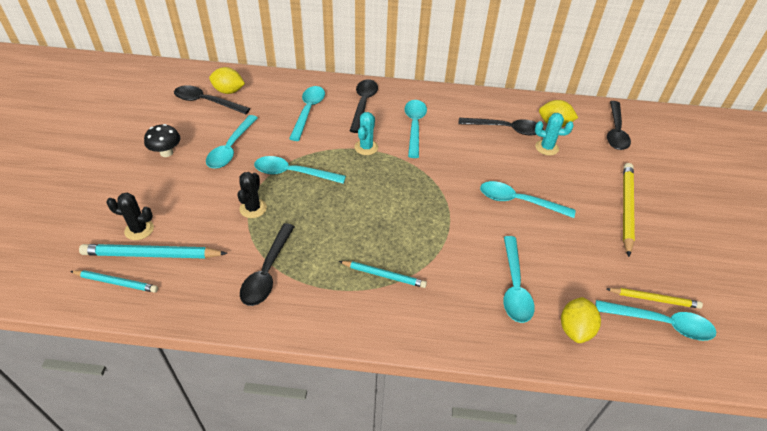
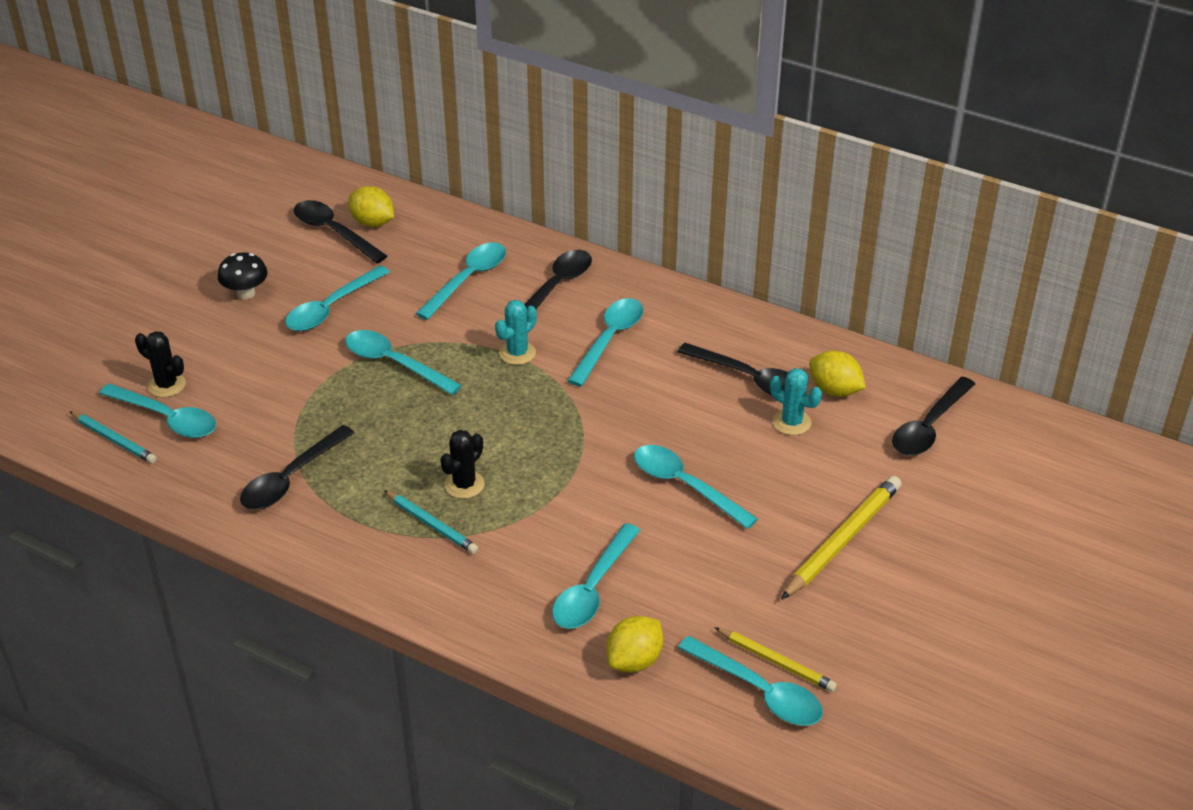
camera: 25 degrees right, 5 degrees down
turquoise pencil [79,244,228,259] -> turquoise spoon [99,383,216,438]
black cactus [237,172,267,218] -> black cactus moved to [440,430,485,499]

